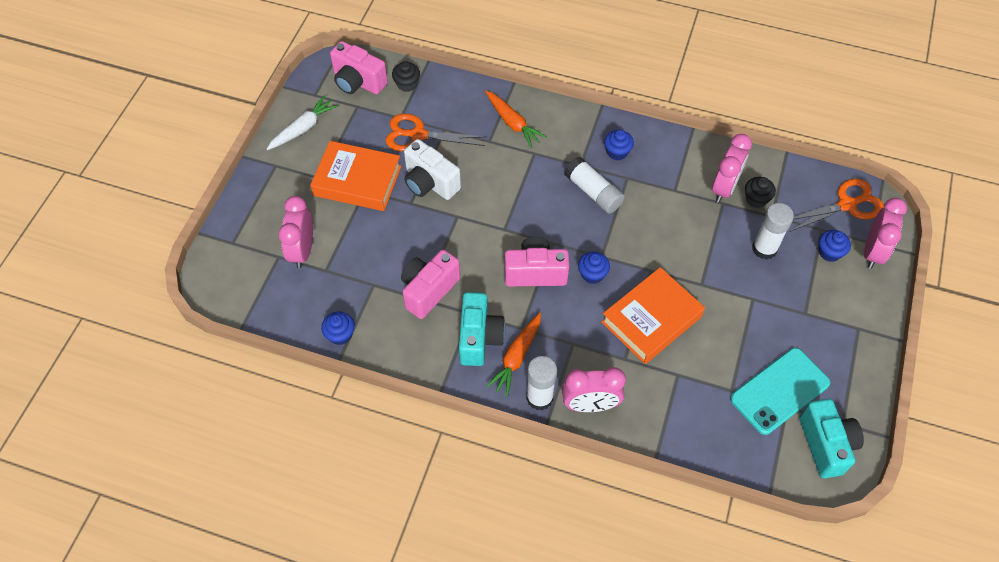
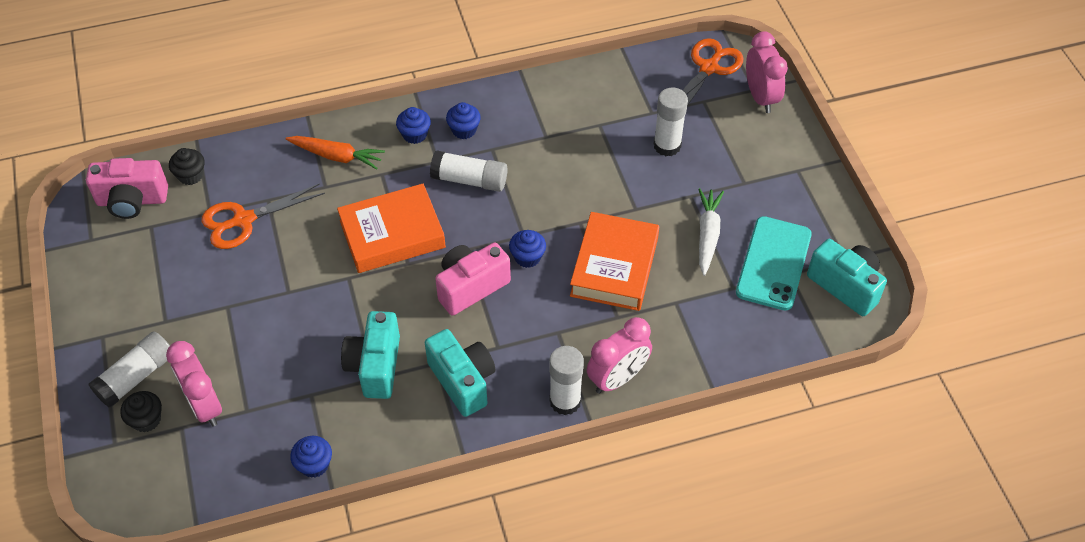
camera: 35 degrees left, 5 degrees down
white carrot [267,95,338,150] -> white carrot moved to [698,188,724,276]
orange book [310,141,401,211] -> orange book moved to [337,184,446,273]
pink camera [401,250,460,319] -> turquoise camera [341,311,400,399]
white camera [404,139,461,200] -> none
orange carrot [486,312,541,396] -> none
pink clock [712,134,752,203] -> none
black cupcake [745,177,776,208] -> black cupcake moved to [120,391,162,432]
blue cupcake [819,230,851,262] -> blue cupcake moved to [396,107,431,144]
none -> white glue stick [89,332,170,408]

